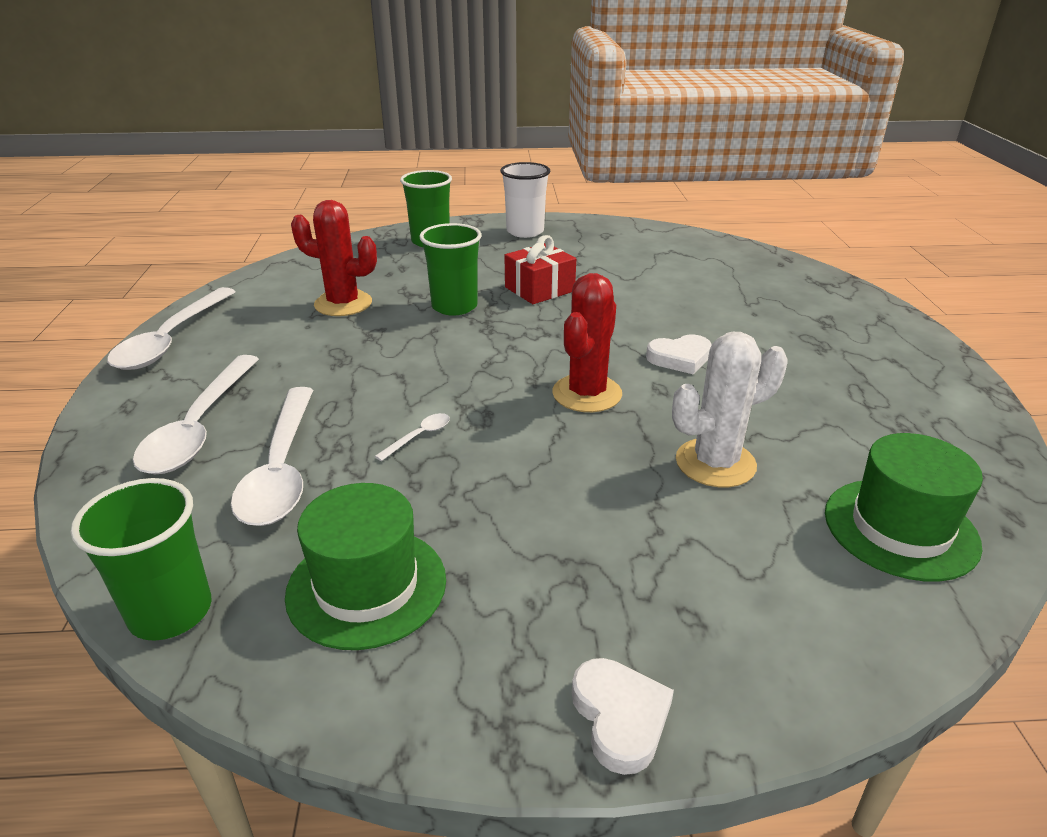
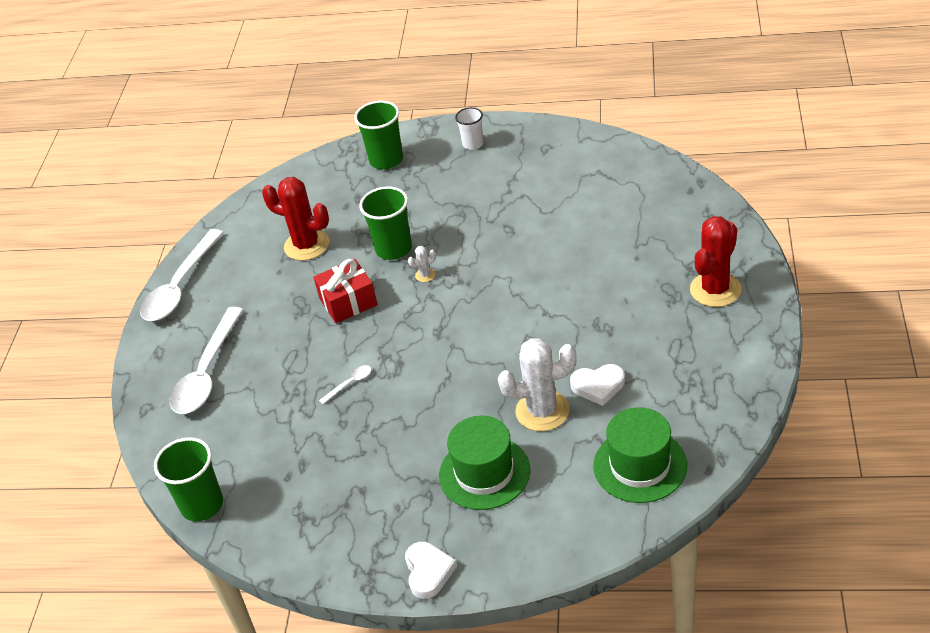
camera: 15 degrees right, 10 degrees up
white spoon [231,387,313,526] -> none
green hat [285,483,446,650] -> green hat moved to [439,416,530,510]
white cup [500,162,550,238] -> white cup [455,107,484,150], size x0.62
red gift [504,235,576,304] -> red gift moved to [314,259,378,323]
red cactus [552,273,622,412] -> red cactus moved to [690,216,742,307]
white heart [646,335,712,375] -> white heart moved to [570,364,625,406]
none -> white cactus [408,246,436,282]

